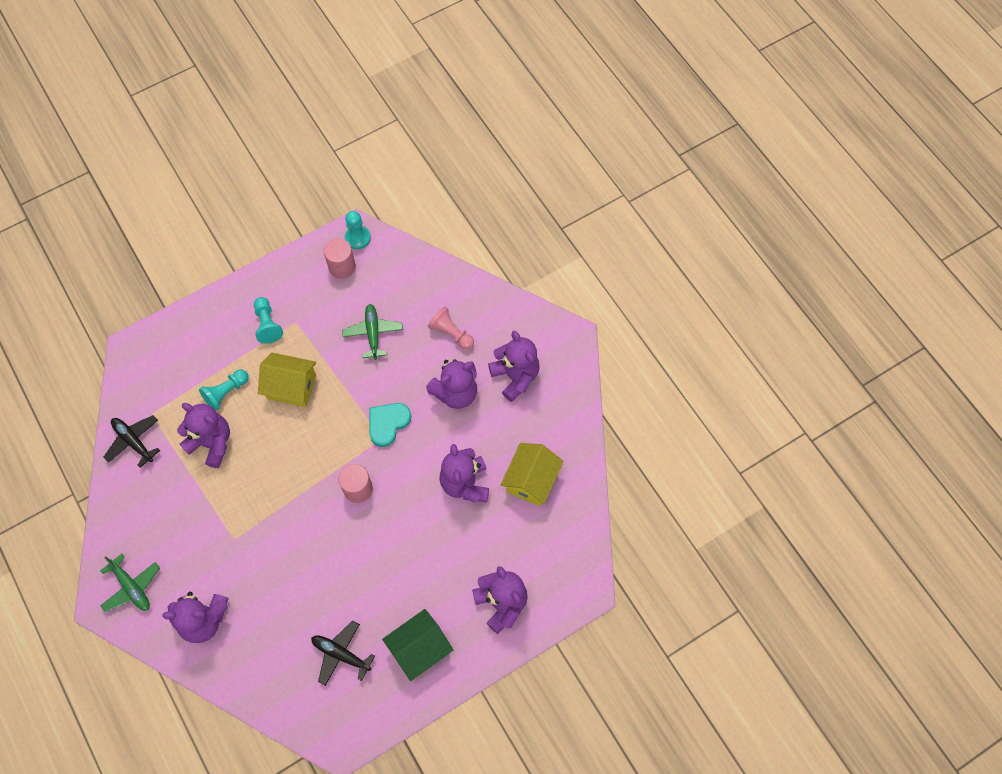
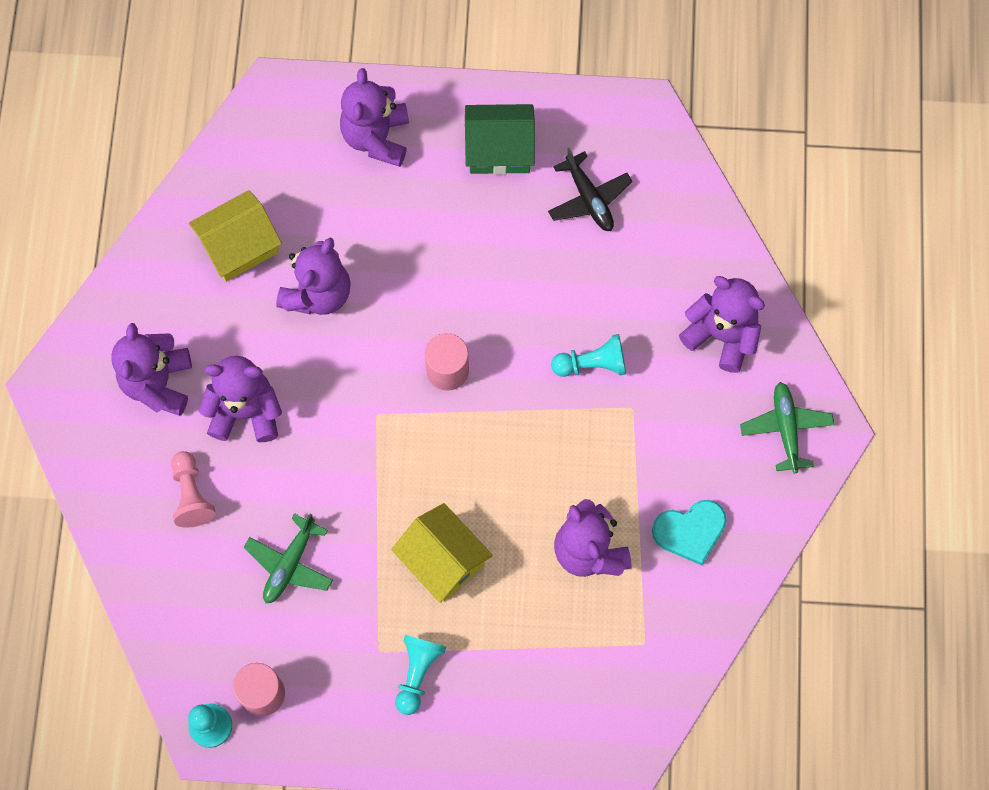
camera: 145 degrees left, 5 degrees up
black plane [103,415,160,468] -> none
turquoise pawn [199,369,249,411] -> turquoise pawn moved to [551,334,626,377]
turquoise heart [369,403,411,447] -> turquoise heart moved to [652,500,727,565]

